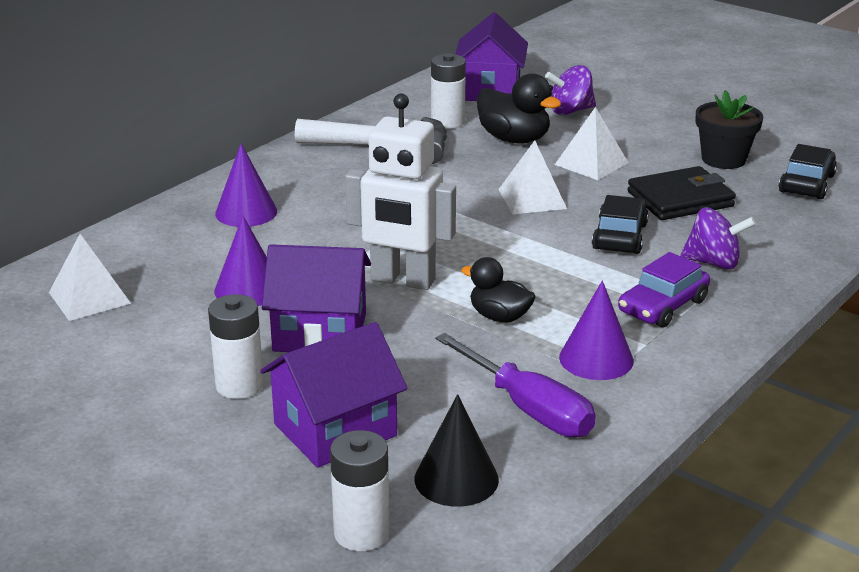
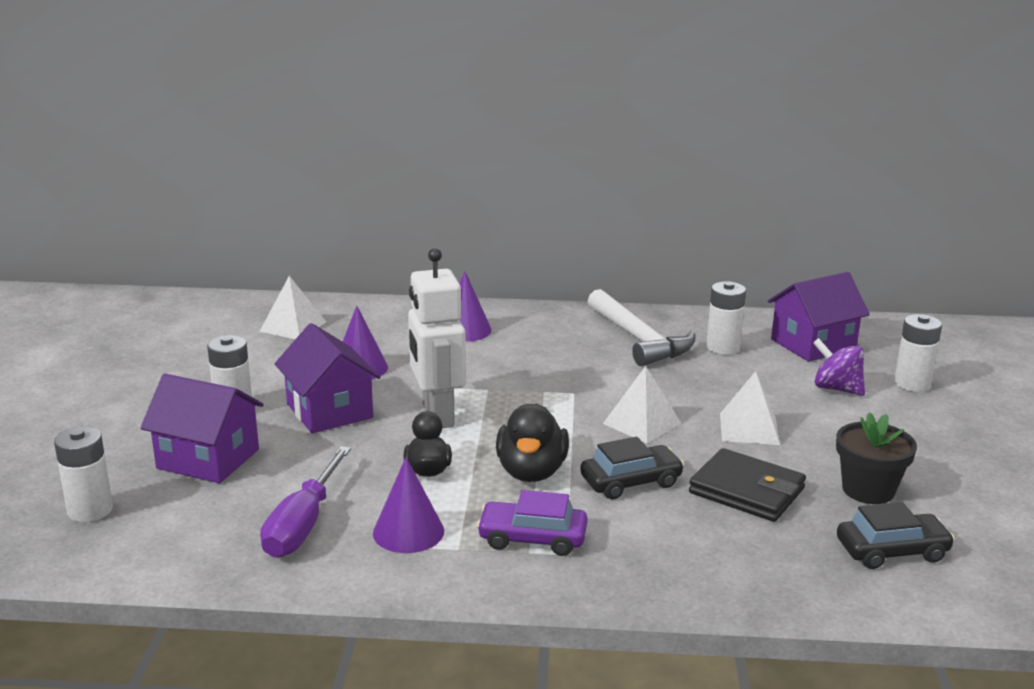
camera: 55 degrees right, 5 degrees down
black cone [414,394,499,507] -> none
black duck [477,73,562,143] -> black duck moved to [496,404,569,482]
purple spinning top [680,208,756,269] -> none
none -> white battery [894,314,942,392]

